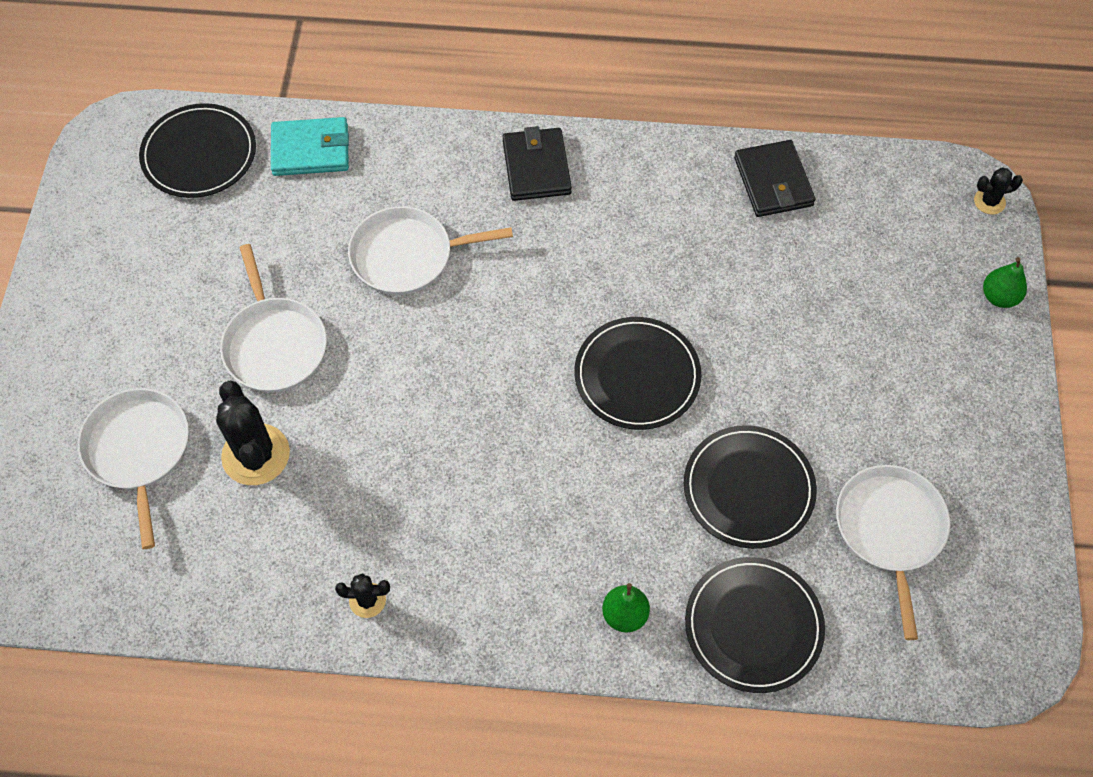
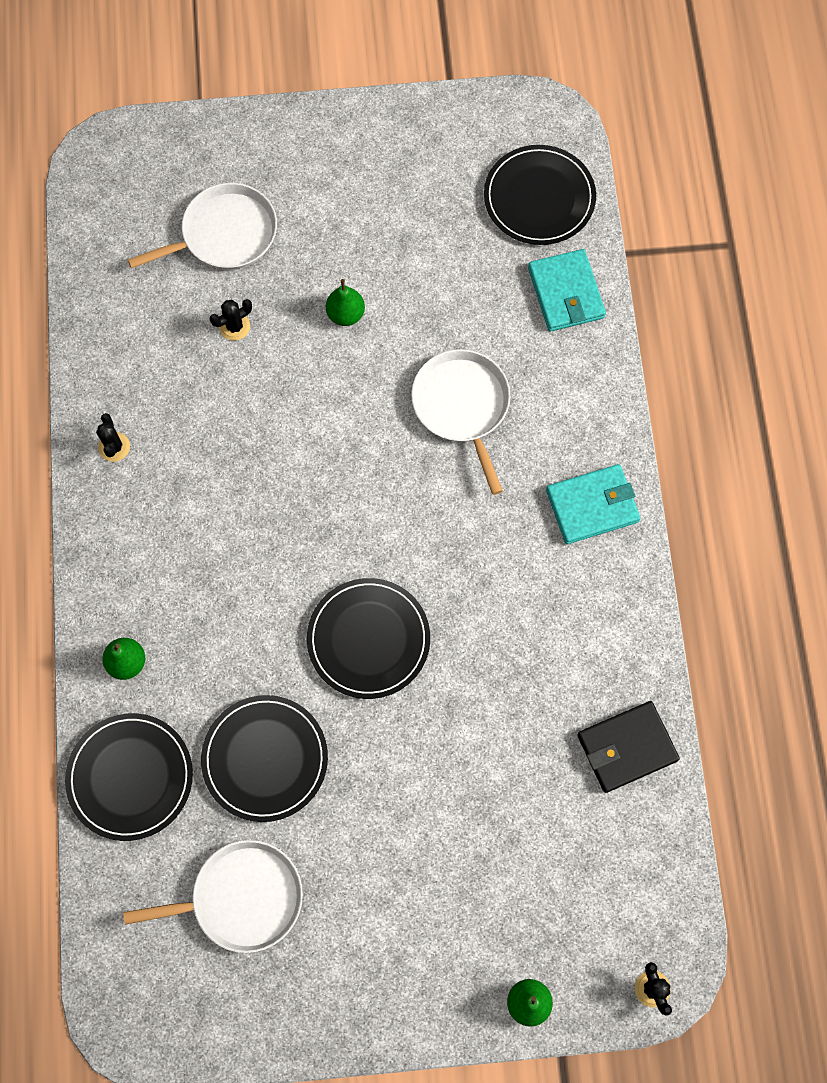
camera: 80 degrees right, 10 degrees up
black cactus [216,381,290,485] -> black cactus [210,299,252,341], size x0.52
white pan [220,244,327,392] -> green pear [326,279,365,326]
black wallet [502,126,572,201] -> turquoise wallet [546,464,640,544]

